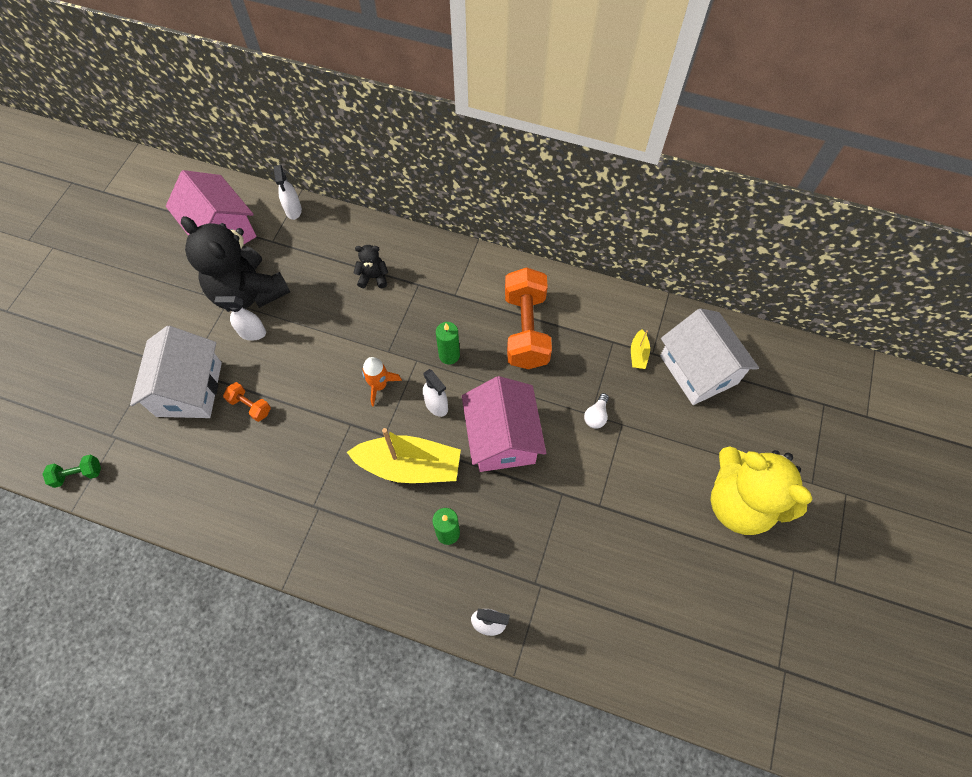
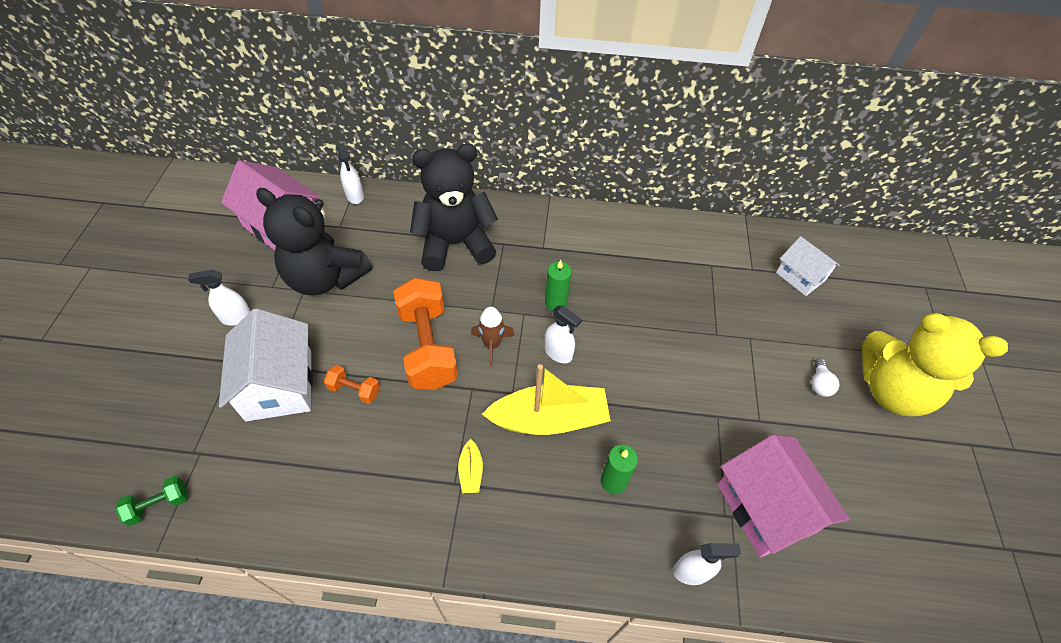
camera: 15 degrees left, 10 degrees down
white spray bottle [214,296,266,341] -> white spray bottle moved to [188,270,251,326]
black teddy bear [353,245,388,289] -> black teddy bear [410,144,498,271], size x2.35
orange rocket [362,357,402,407] -> brown rocket [471,306,515,367]
pink house [462,376,546,472] -> pink house moved to [718,434,850,558]
orange dumbbell [505,267,552,369] -> orange dumbbell moved to [394,278,458,390]
white light bulb [584,393,609,429] -> white light bulb moved to [811,359,839,397]
yellow boat [631,330,650,369] -> yellow boat moved to [458,439,483,493]
white house [660,308,759,405] -> white house [776,236,840,296], size x0.61

